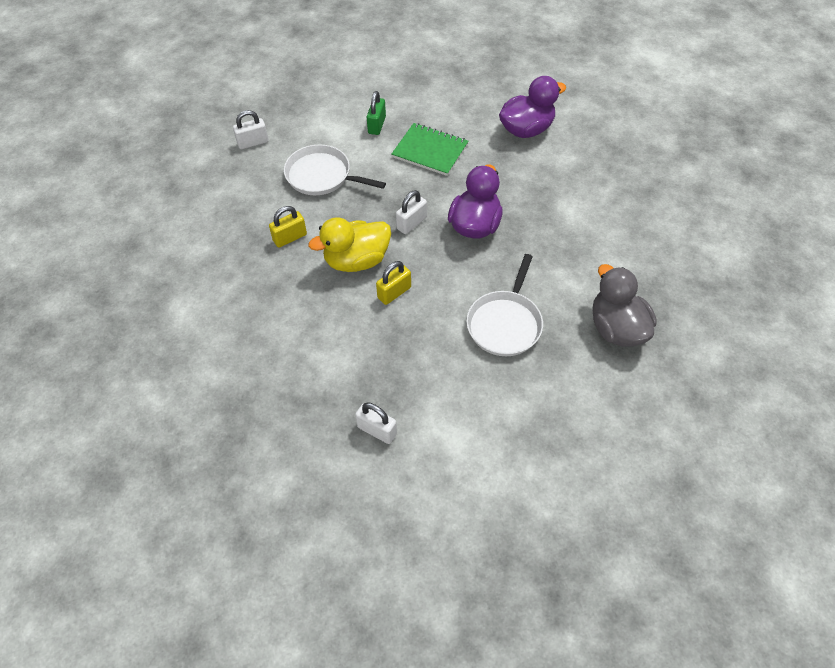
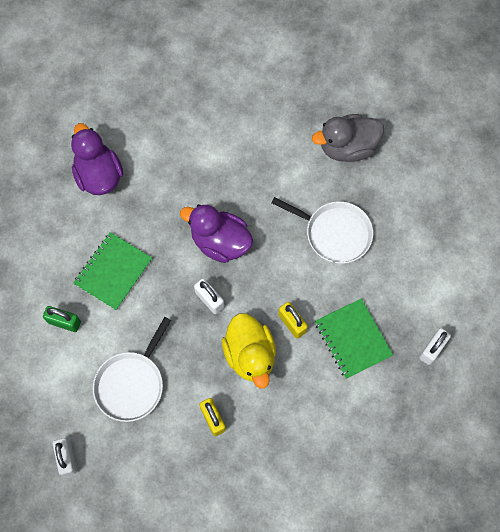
camera: 85 degrees left, 15 degrees up
none -> green notebook [315,298,393,379]

